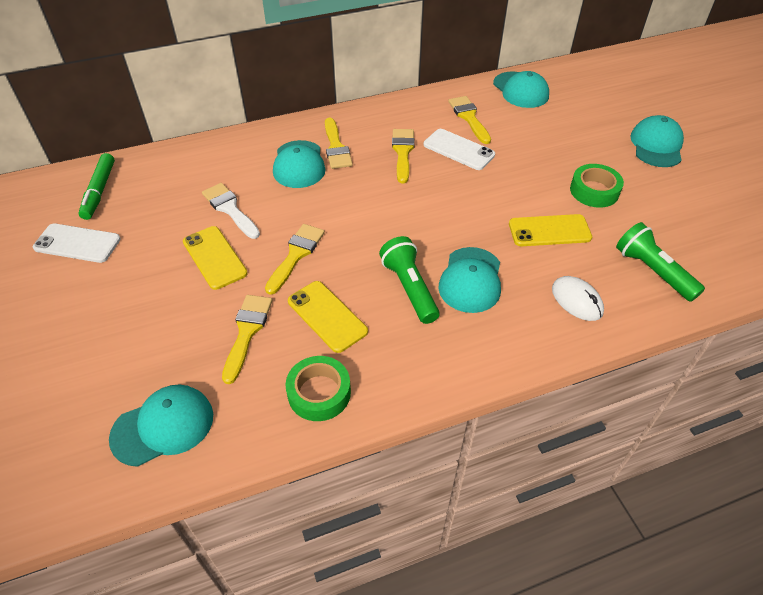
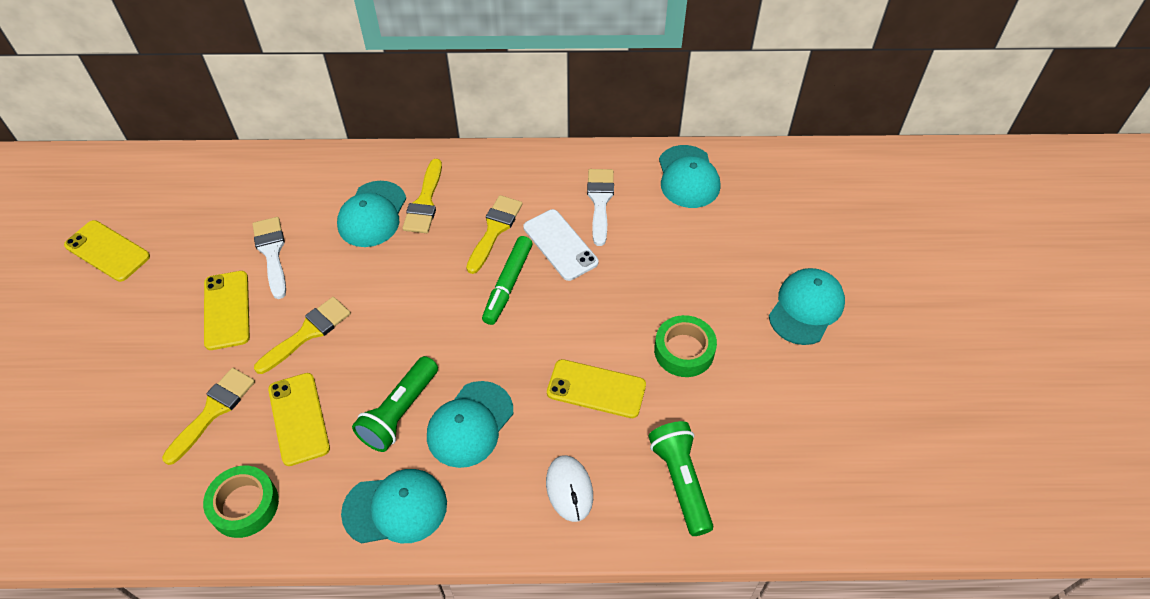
camera: 20 degrees right, 5 degrees up
white phone [33,224,121,263] -> yellow phone [64,220,150,282]
green marker [79,153,115,220] -> green marker moved to [482,236,533,325]
turquoise cap [109,385,213,467] -> turquoise cap moved to [341,469,447,544]
green flashlight [379,236,440,324] -> green flashlight turned 150 degrees counterclockwise [352,356,438,452]
yellow brush [448,96,491,144] -> white brush [587,169,614,246]

